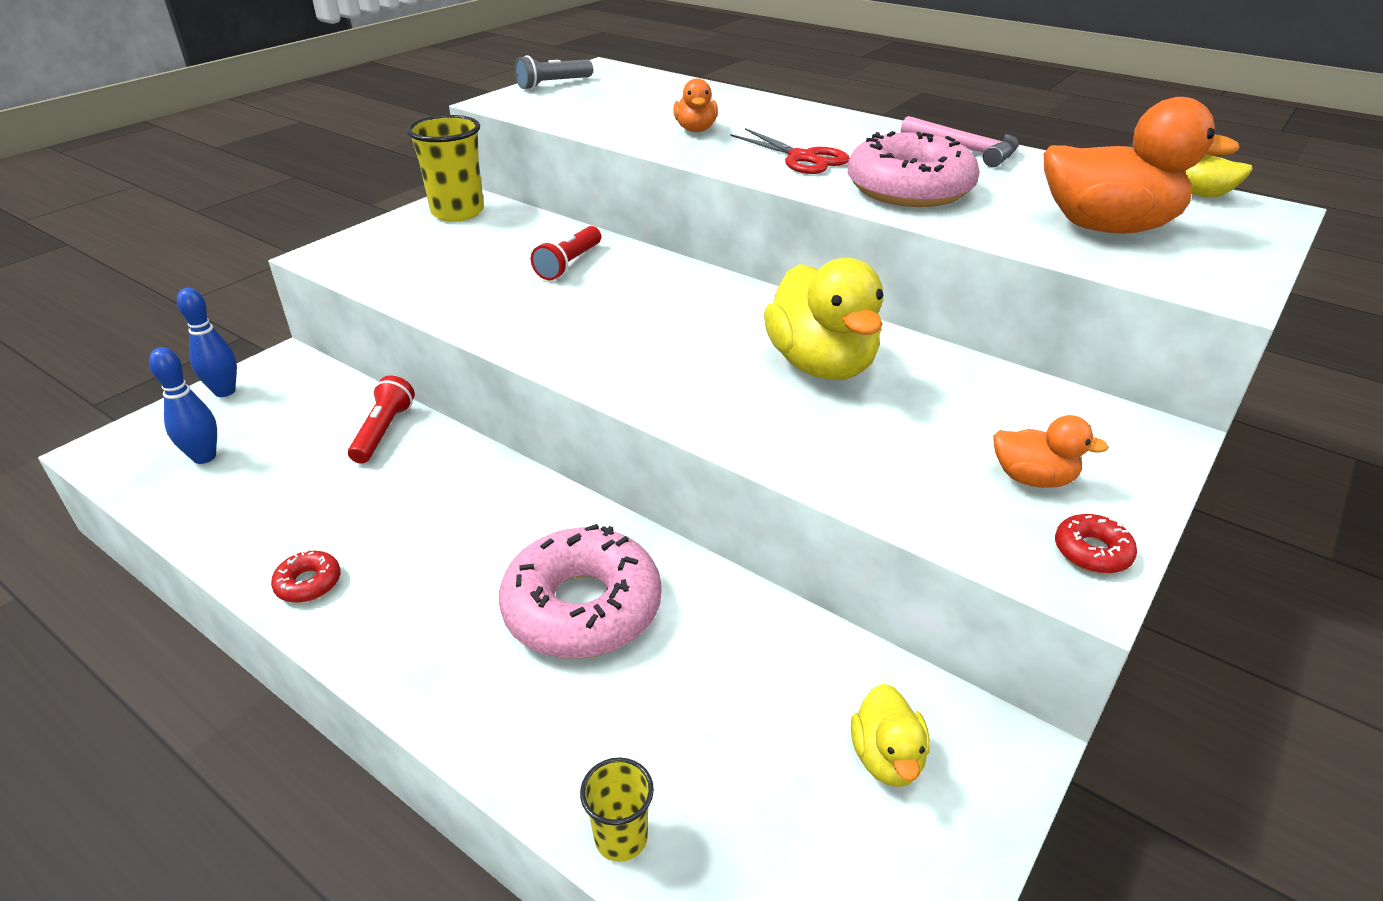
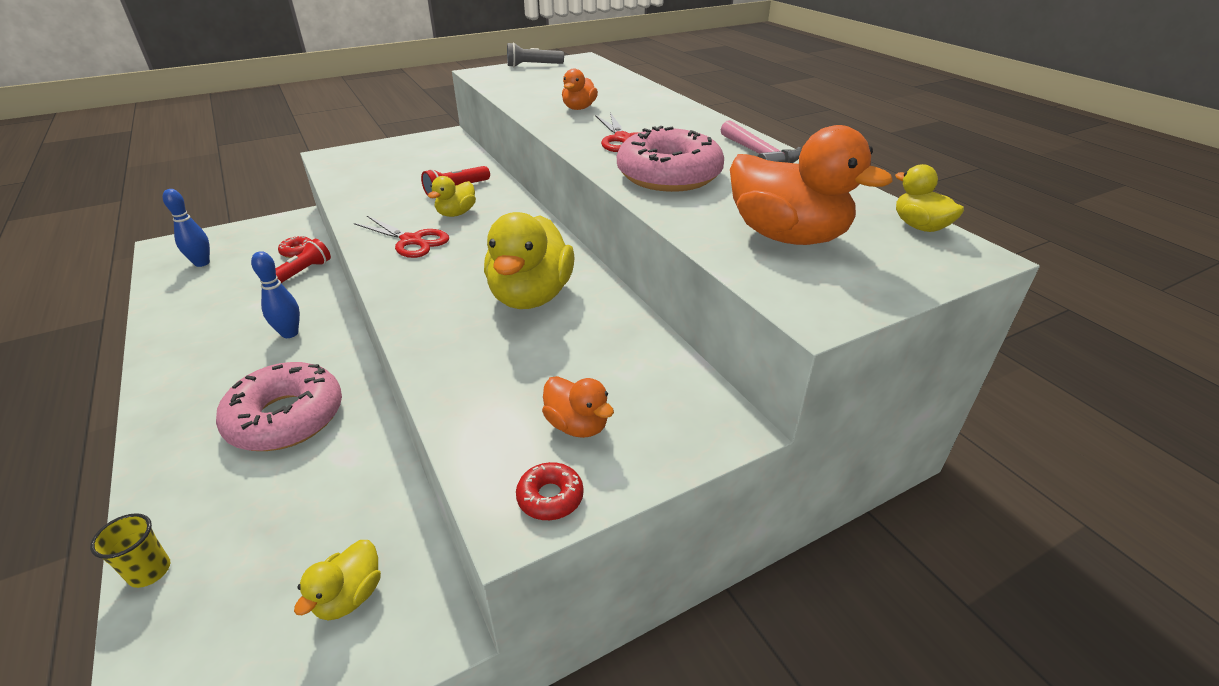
camera: 25 degrees right, 0 degrees up
blue bowling pin [177,288,237,397] -> blue bowling pin moved to [251,251,300,338]
red donut [271,549,341,603] -> red donut moved to [278,236,311,258]
yellow cup [407,115,484,222] -> none
none -> red scissors [354,216,449,258]
none -> yellow duck [428,176,476,217]

